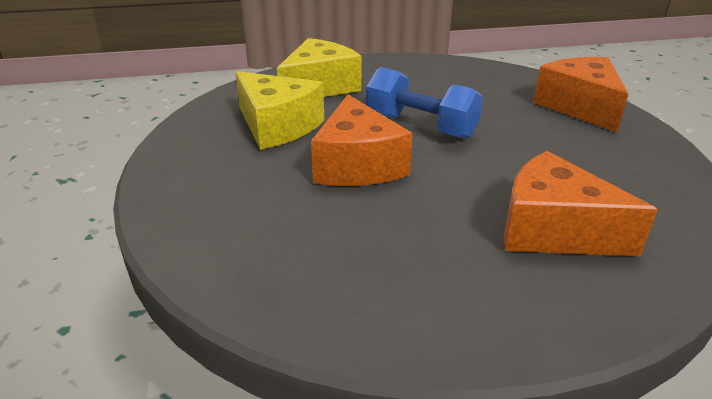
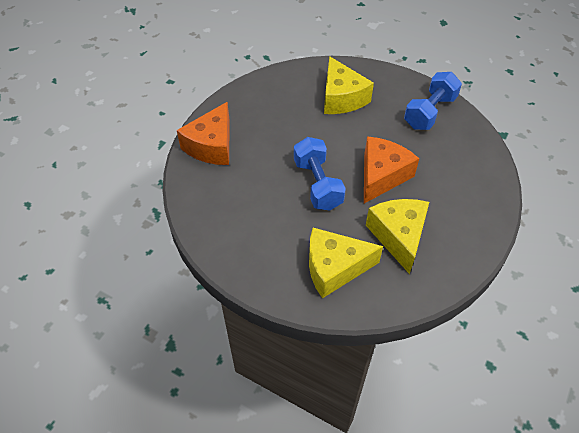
camera: 140 degrees left, 20 degrees up
orange cheese [504,151,658,257] -> yellow cheese [324,56,374,114]
none -> blue dumbbell [404,72,462,130]

